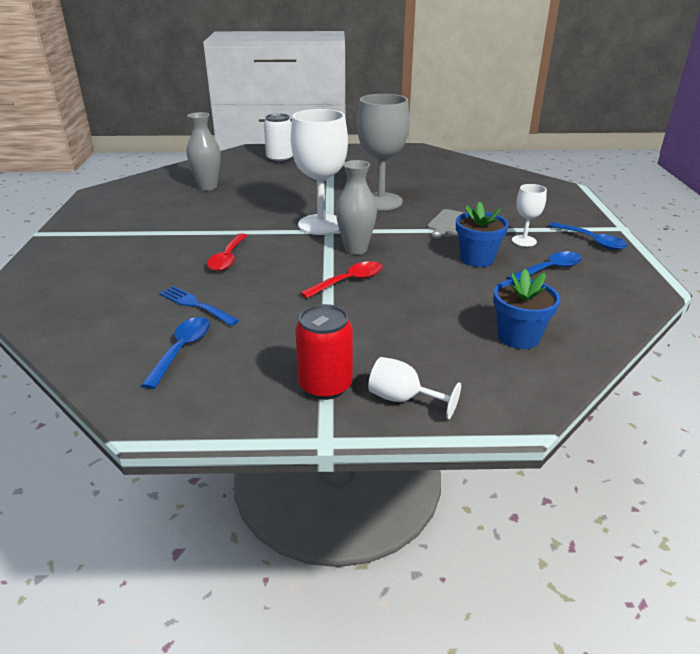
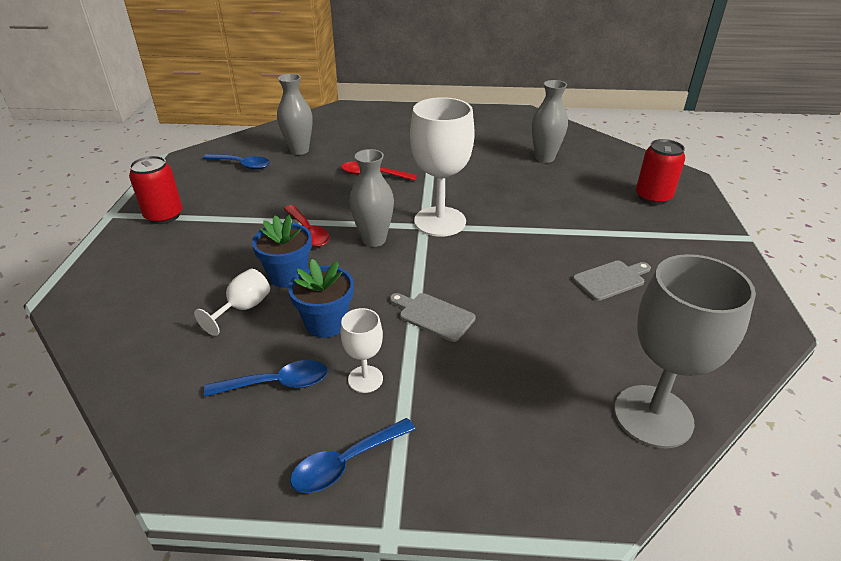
camera: 95 degrees right, 5 degrees up
blue fork [159,286,239,326] -> none
white can [264,113,293,163] -> red can [636,139,685,205]
grey goblet [357,94,410,210] -> grey goblet moved to [614,254,756,448]
white goblet [368,357,461,419] -> white goblet moved to [194,269,270,336]
blue flower pot [493,269,560,349] -> blue flower pot moved to [252,215,312,288]
blue spoon [507,251,582,280] -> blue spoon turned 75 degrees counterclockwise [204,360,328,397]
none -> grey vase [277,74,313,155]
none -> grey cutting board [573,261,651,301]

